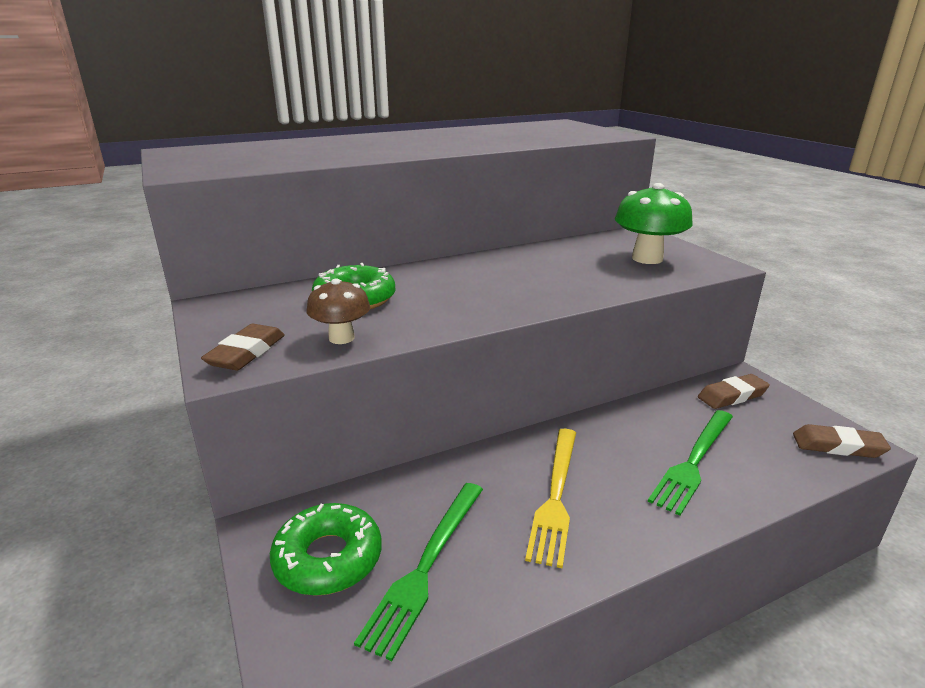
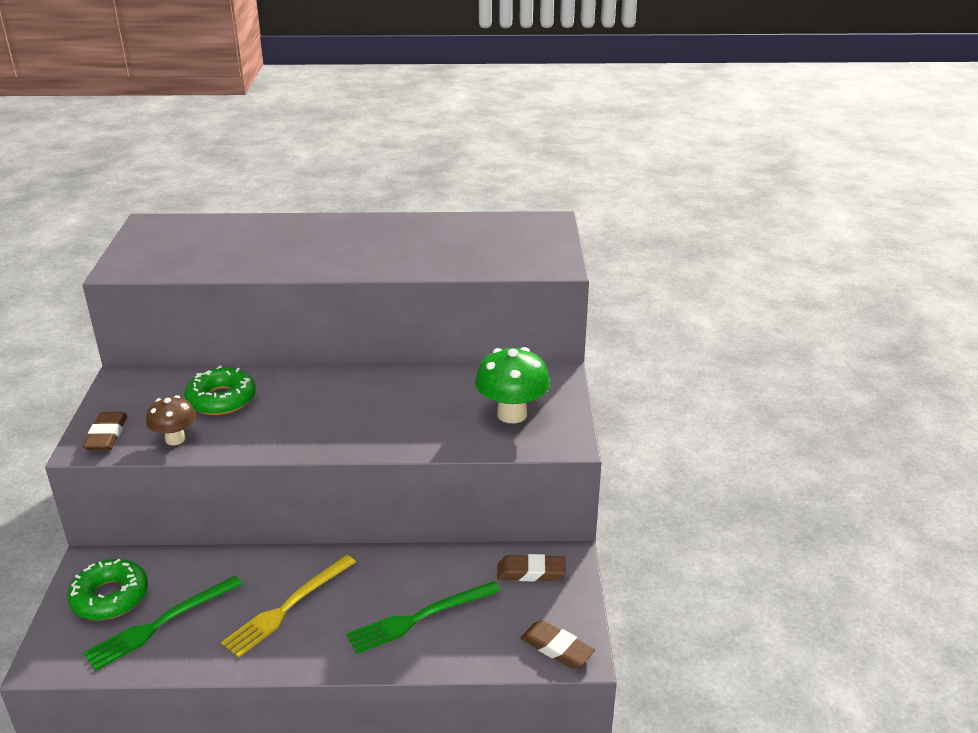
camera: 25 degrees right, 5 degrees up
brown eraser [201,324,285,370] -> brown eraser turned 45 degrees counterclockwise [83,412,127,450]

